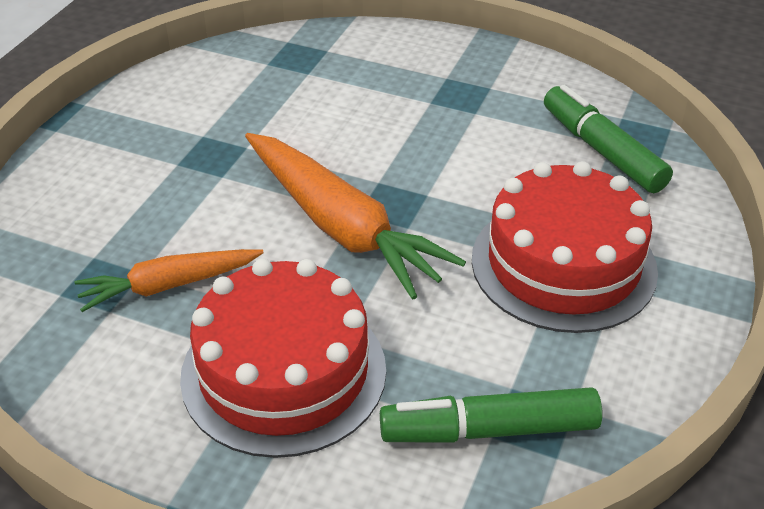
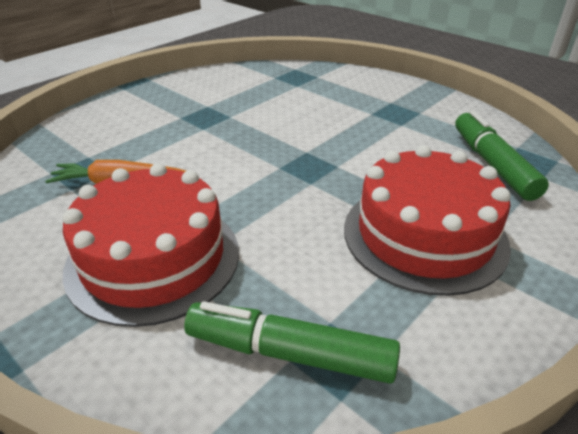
camera: 20 degrees right, 5 degrees down
orange carrot [245,133,466,299] -> none

